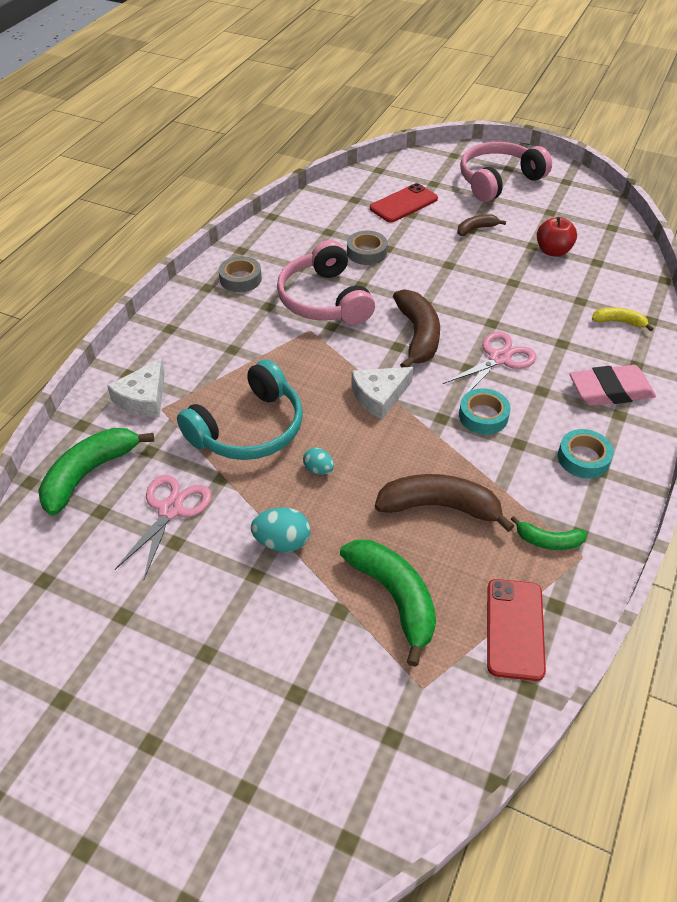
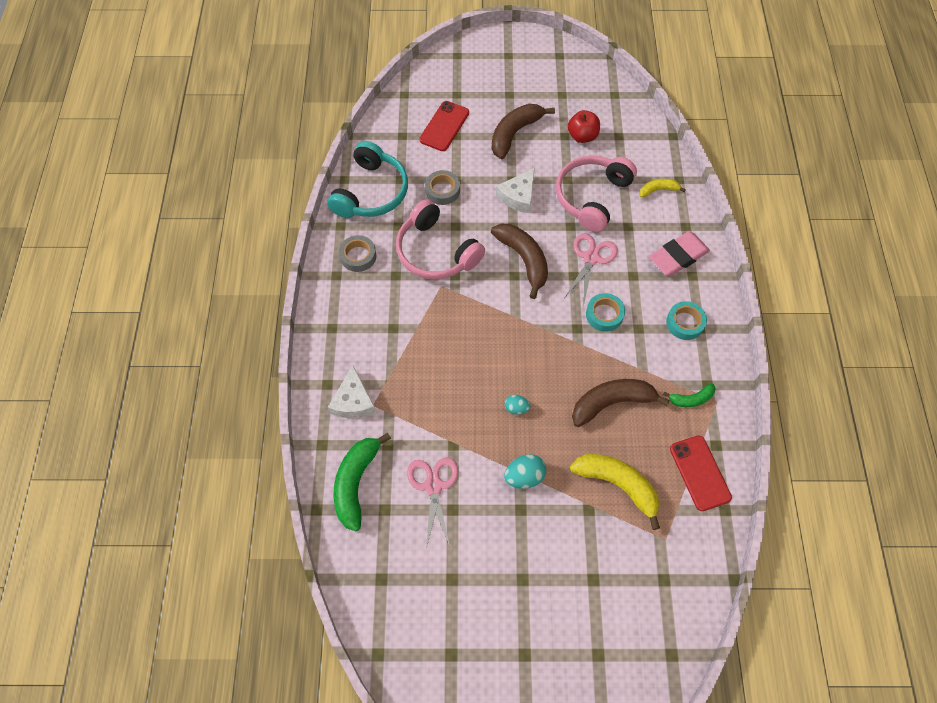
camera: 25 degrees left, 15 degrees up
turquoise headphones [177,359,303,460] -> turquoise headphones moved to [327,141,408,218]
green banana [340,540,436,667] -> yellow banana [570,454,660,530]
white cheese [351,367,413,420] -> white cheese moved to [496,168,535,213]
brown banana [457,214,506,236] -> brown banana [492,104,555,159], size x1.86
pink headphones [460,142,552,202] -> pink headphones moved to [556,155,637,232]

